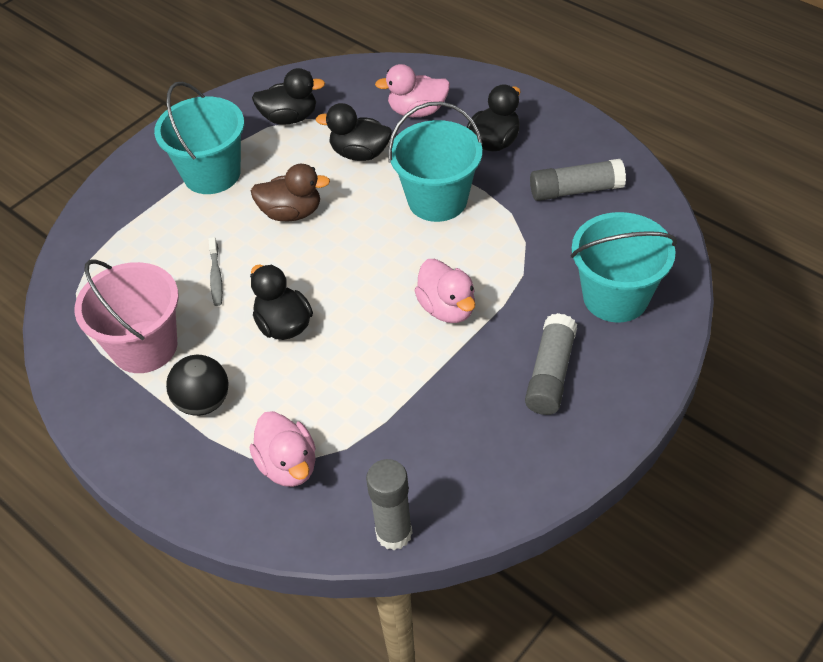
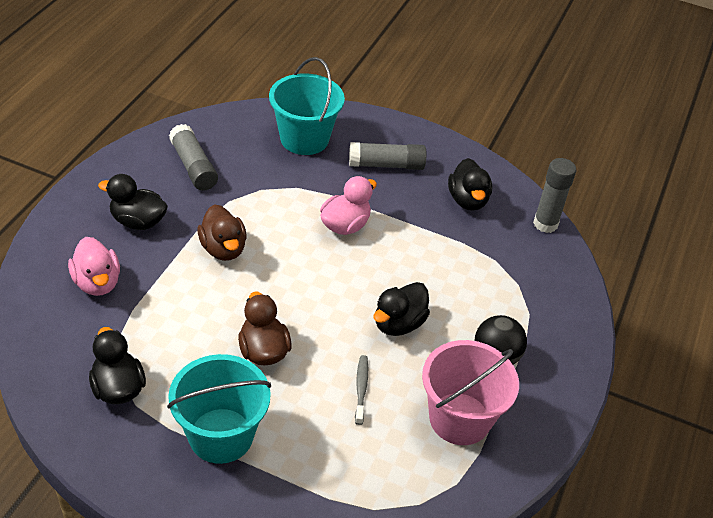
camera: 115 degrees left, 5 degrees down
grey toothbrush [209,237,223,306] -> grey toothbrush turned 60 degrees counterclockwise [355,355,368,425]
pink duck [250,411,316,487] -> none
black duck [316,103,392,161] -> black duck moved to [448,158,492,211]
turquoise bucket [388,102,483,222] -> brown duck [198,204,247,261]

